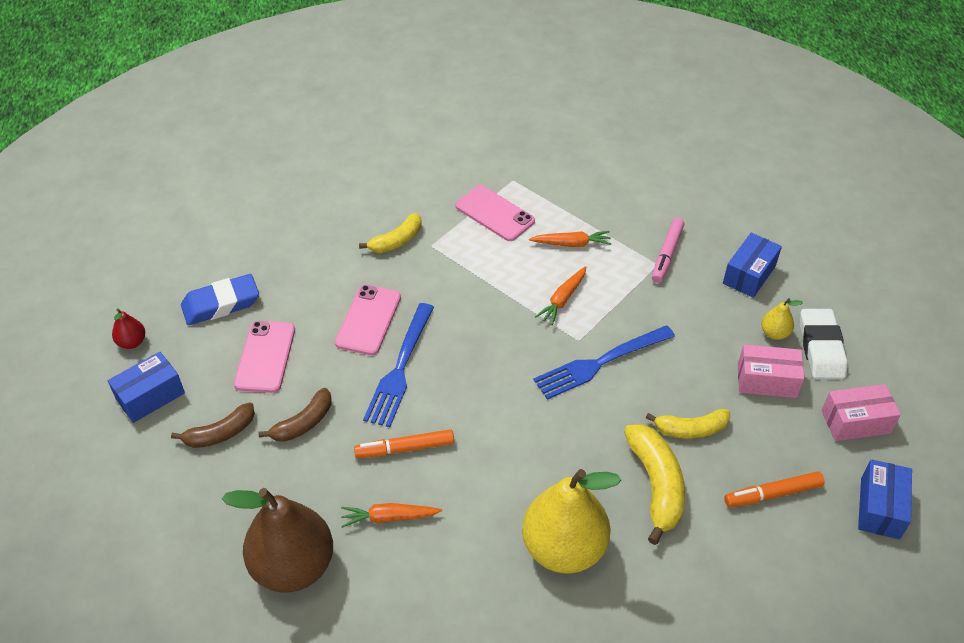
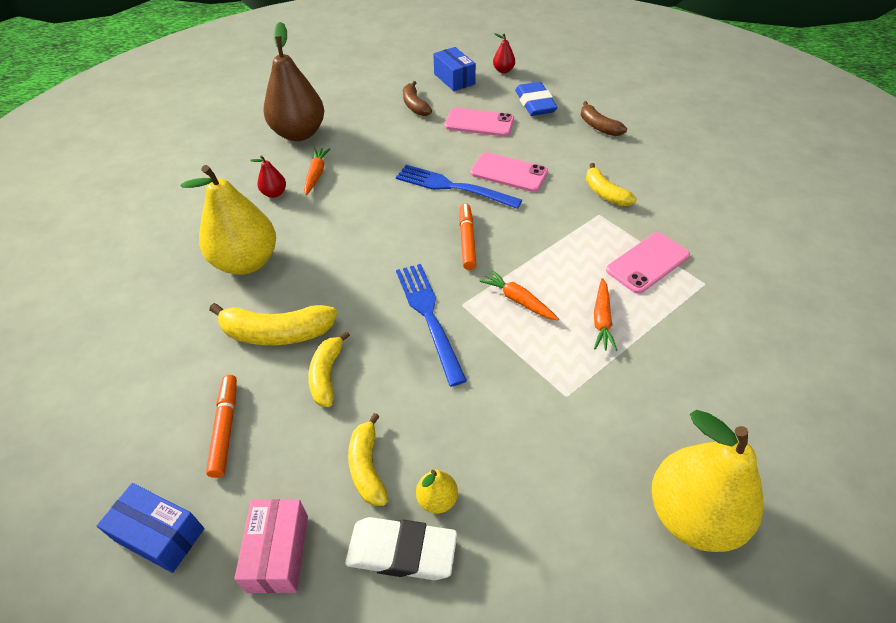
camera: 100 degrees right, 0 degrees up
brown banana [258,388,331,442] -> brown banana moved to [581,101,627,136]
orange marker [354,429,454,458] -> orange marker moved to [459,203,477,270]
pink marker [652,218,685,283] -> none
blue box [723,233,782,298] -> none
pink box [738,345,804,398] -> yellow banana [348,413,388,506]
none -> red pear [250,155,286,198]
none -> yellow pear [652,410,764,552]

